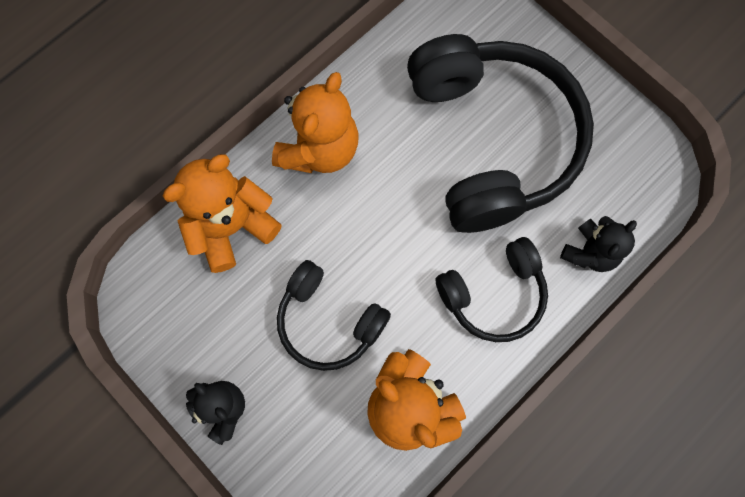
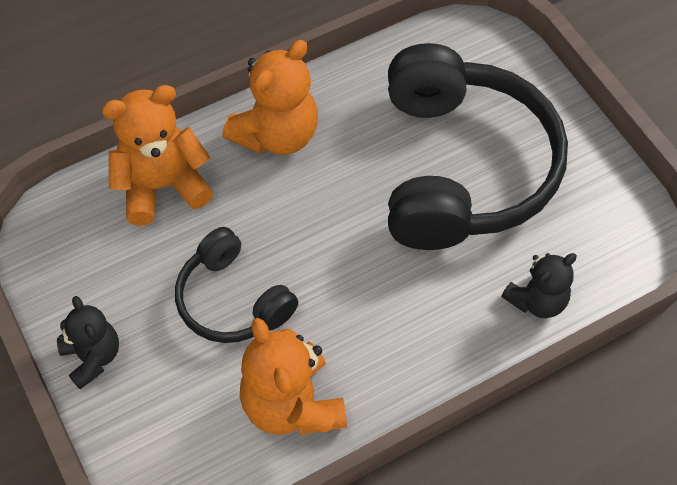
camera: 15 degrees right, 15 degrees down
black headphones [436,237,548,342] -> none

